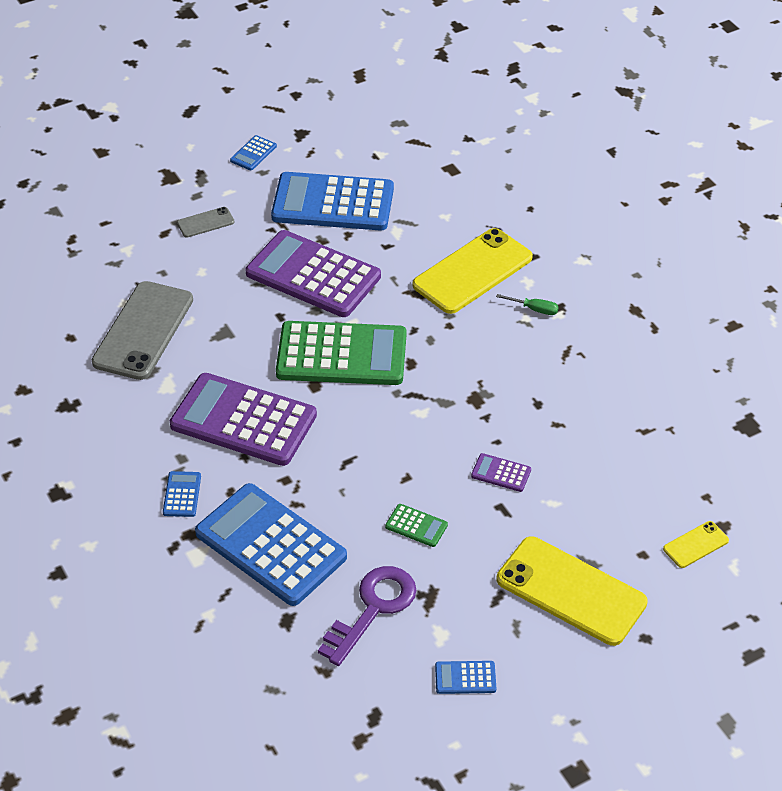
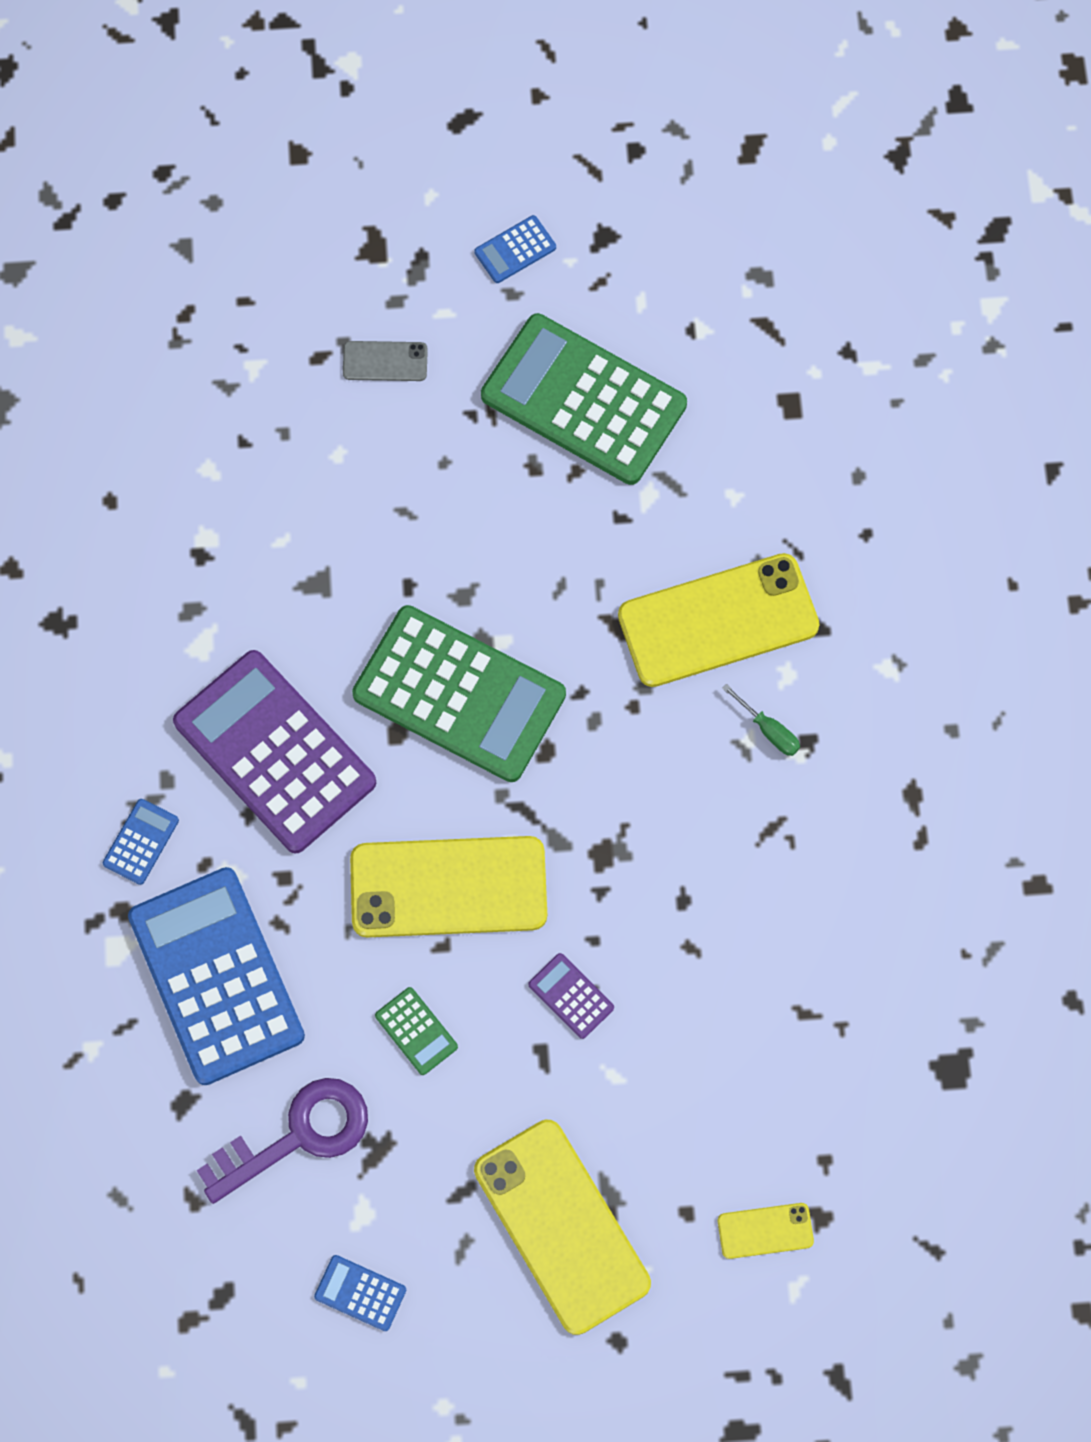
camera: 25 degrees right, 25 degrees up
grey phone [92,281,193,380] -> none
purple calculator [246,230,381,317] -> none
blue calculator [271,172,394,231] -> green calculator [481,313,687,485]
none -> yellow phone [350,836,547,937]

